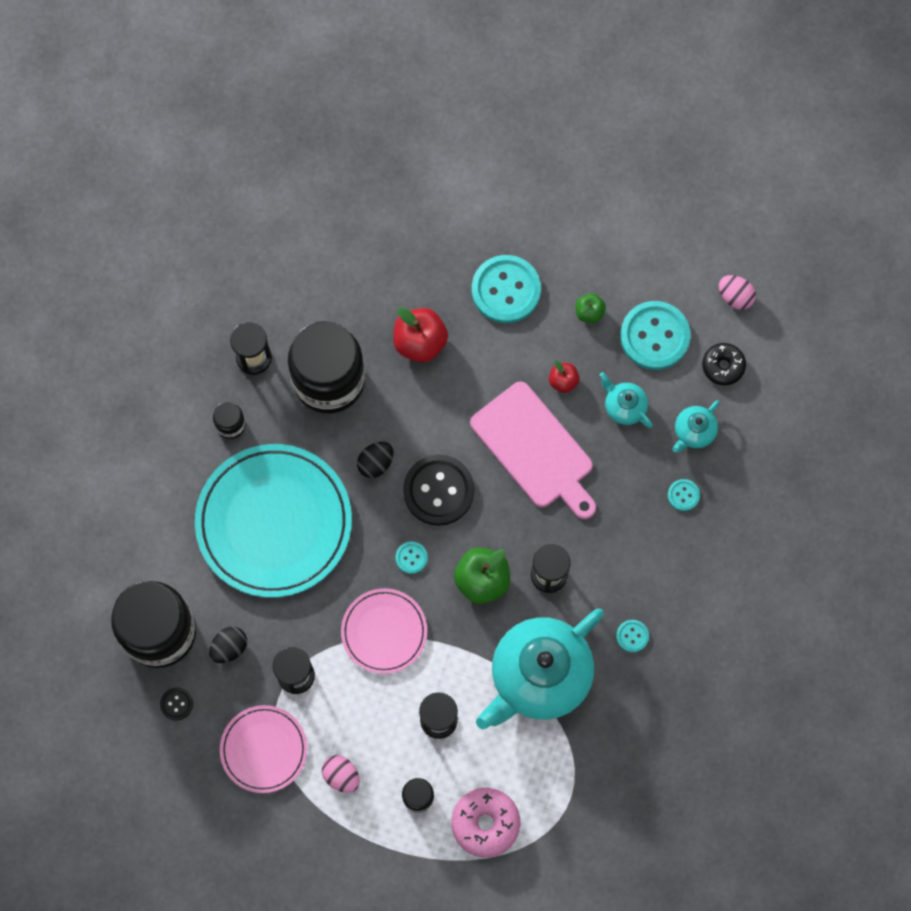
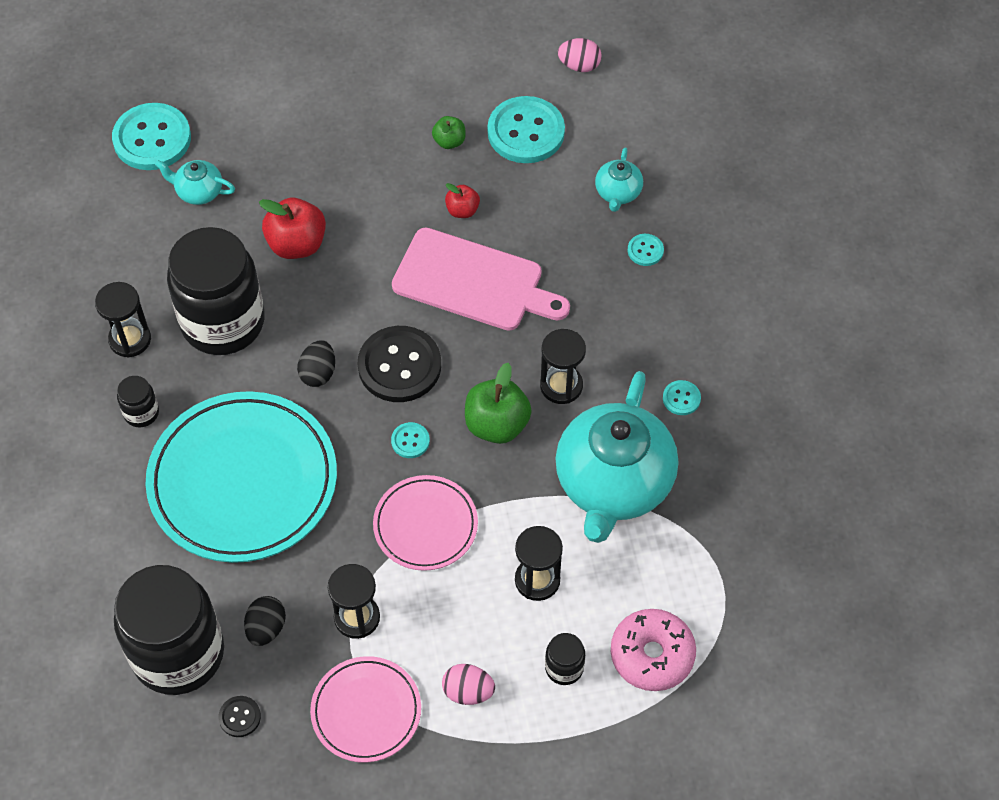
camera: 30 degrees left, 15 degrees down
turquoise button [472,255,541,323] -> turquoise button moved to [112,103,191,170]
turquoise teapot [600,372,653,428] -> turquoise teapot moved to [155,160,235,205]
black donut [702,343,746,385] -> none

